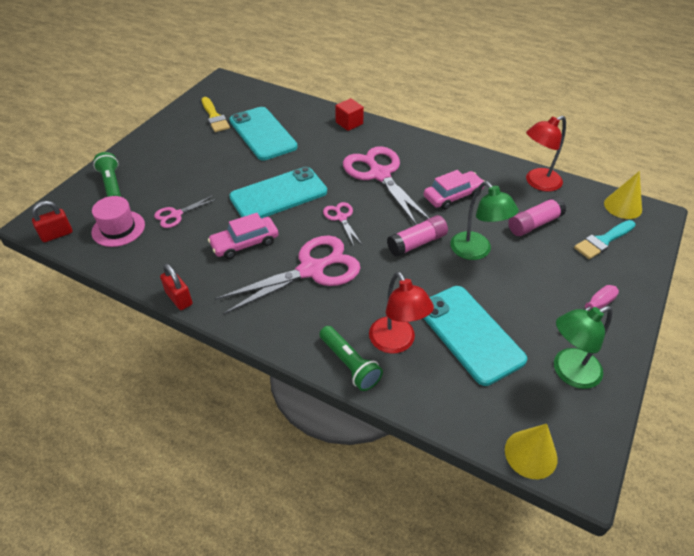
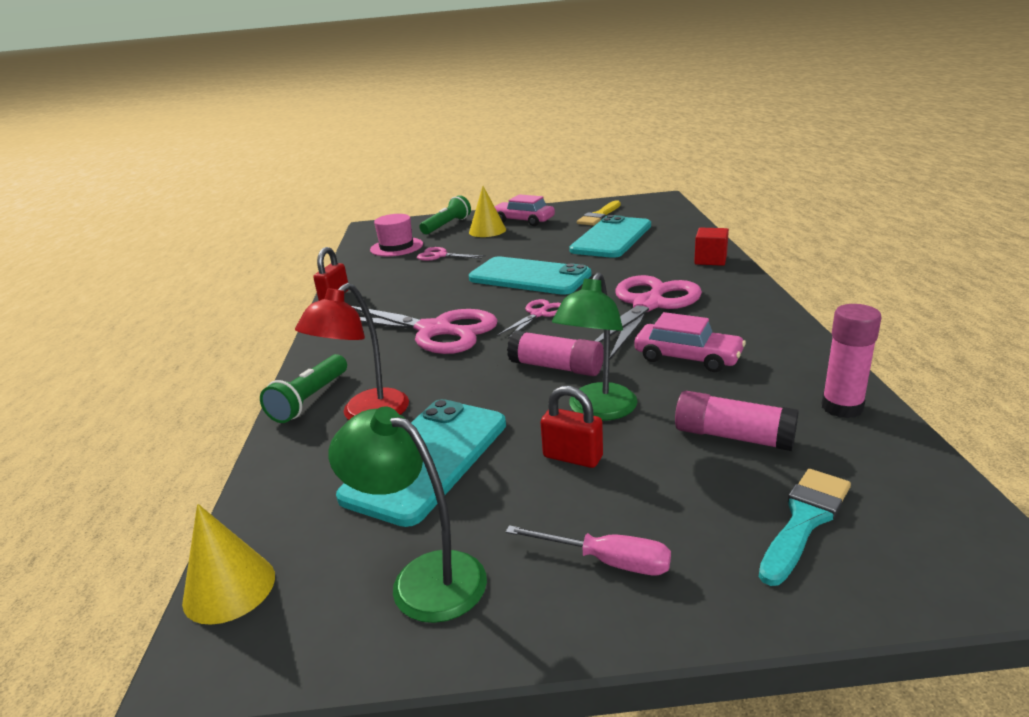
camera: 60 degrees right, 20 degrees down
red padlock [32,201,73,242] -> red padlock moved to [540,386,603,468]
pink car [208,213,278,259] -> pink car moved to [495,194,555,226]
red lamp [526,116,566,192] -> pink glue stick [821,304,882,418]
turquoise brush [574,220,636,259] -> turquoise brush turned 105 degrees clockwise [759,469,851,586]
yellow cone [604,171,642,219] -> yellow cone moved to [469,186,506,237]

